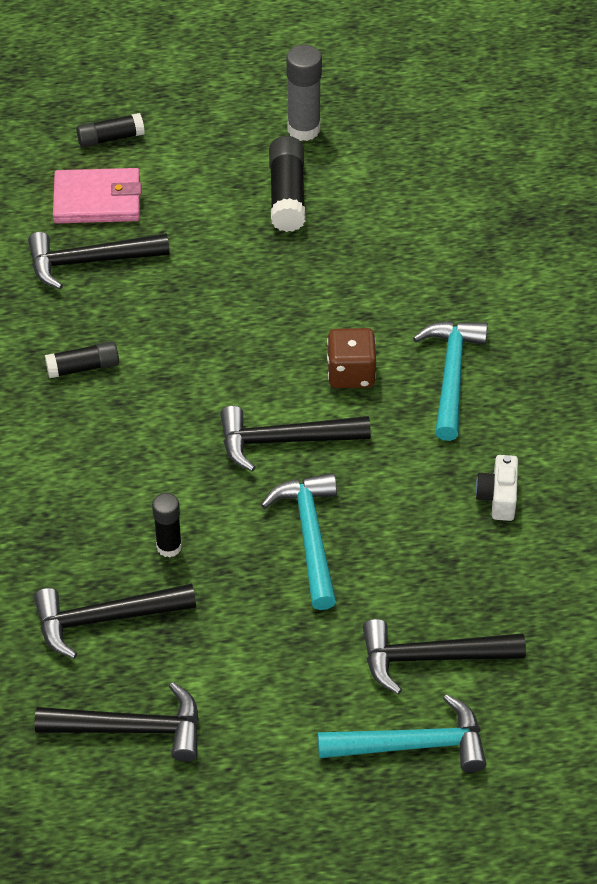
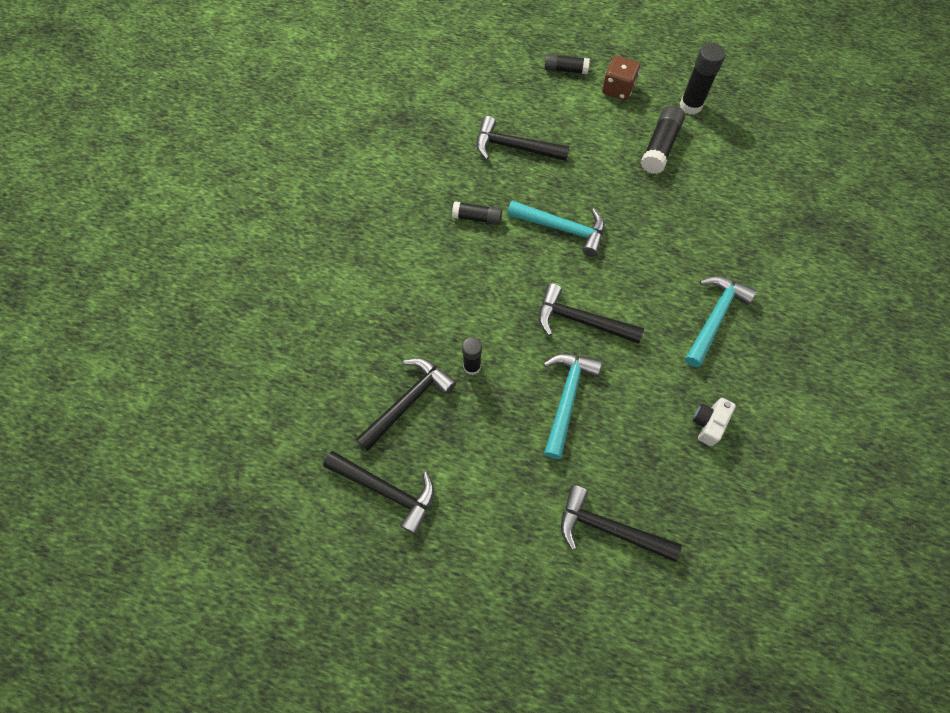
camera: 25 degrees right, 15 degrees up
black hammer [34,583,196,659] -> black hammer turned 120 degrees clockwise [356,358,456,451]
pink wallet [53,168,141,223] -> none
grey glue stick [286,45,322,141] -> black glue stick [680,43,725,115]
turquoise hammer [318,694,486,772] -> turquoise hammer moved to [507,201,605,257]
brown dice [327,328,376,388] -> brown dice moved to [602,56,640,100]

